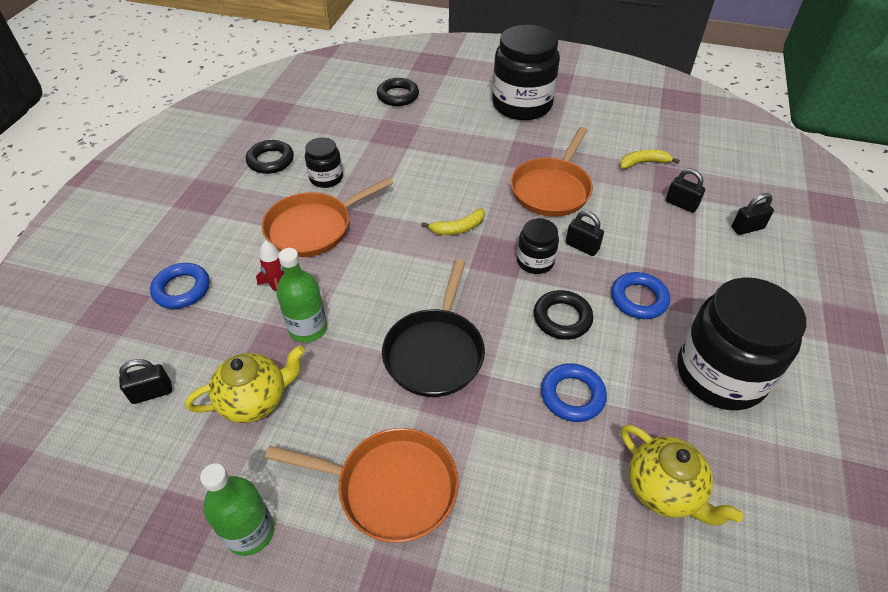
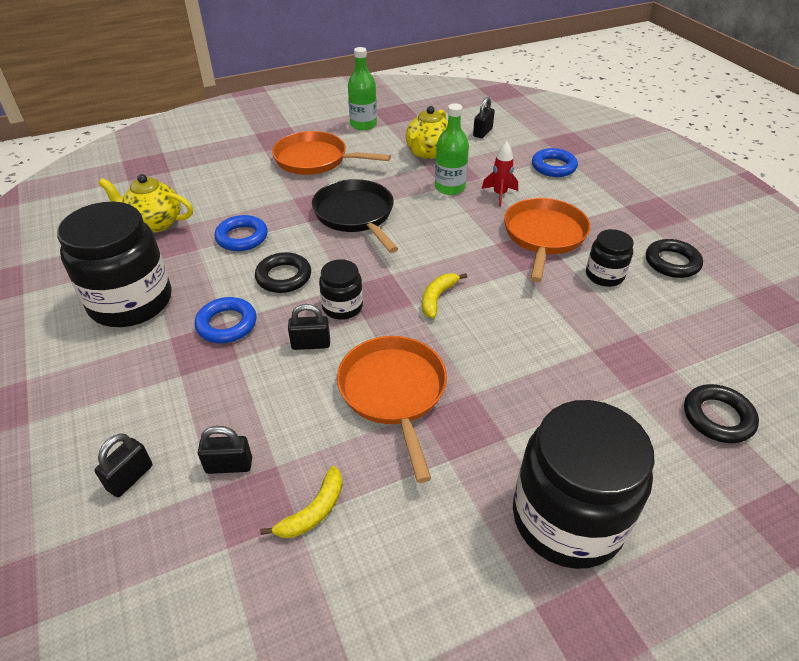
camera: 140 degrees right, 5 degrees down
orange pan [265,428,459,543] -> orange pan turned 45 degrees clockwise [272,131,391,175]

